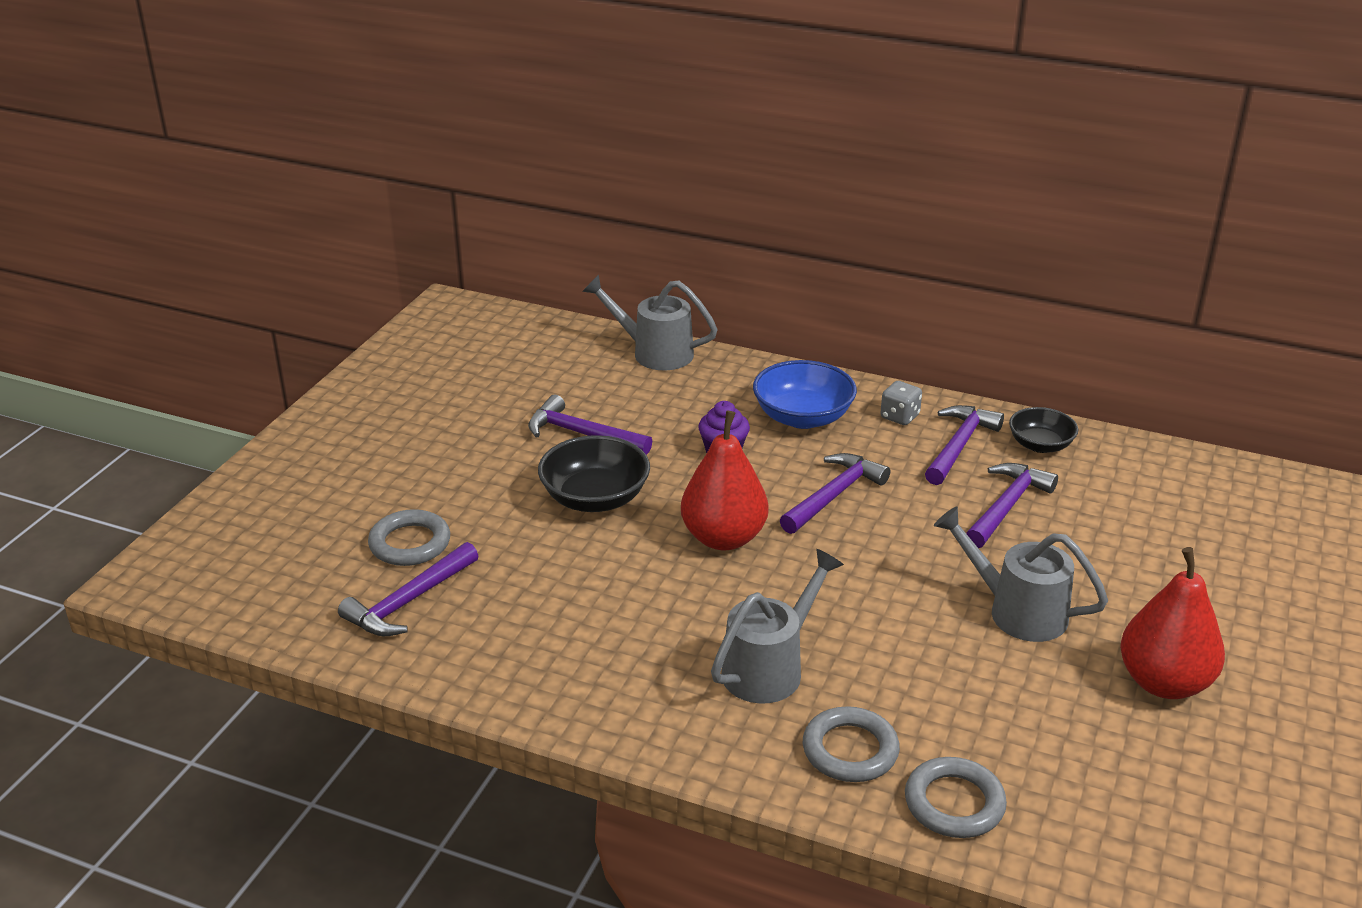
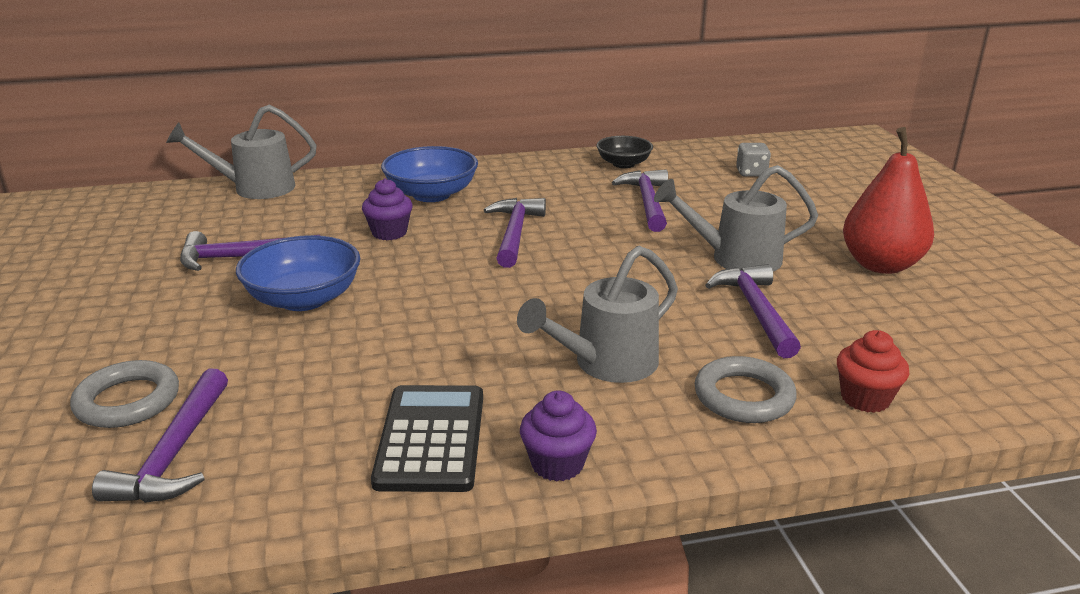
camera: 35 degrees left, 5 degrees down
black bowl [538,435,650,512] -> blue bowl [236,235,360,311]
red pear [681,410,768,550] -> none
grey watering can [711,549,844,704] -> grey watering can turned 135 degrees counterclockwise [517,246,678,383]
grey dice [880,381,922,425] -> grey dice moved to [736,143,771,177]
grey ring [905,757,1007,838] -> red cupcake [837,330,909,413]
purple hammer [925,405,1004,485] -> purple hammer moved to [706,264,801,358]
none -> black calculator [371,385,483,492]
none -> purple cupcake [520,391,597,482]

